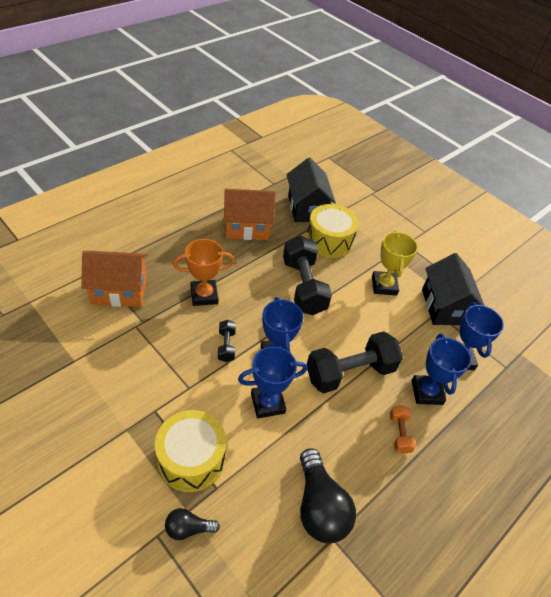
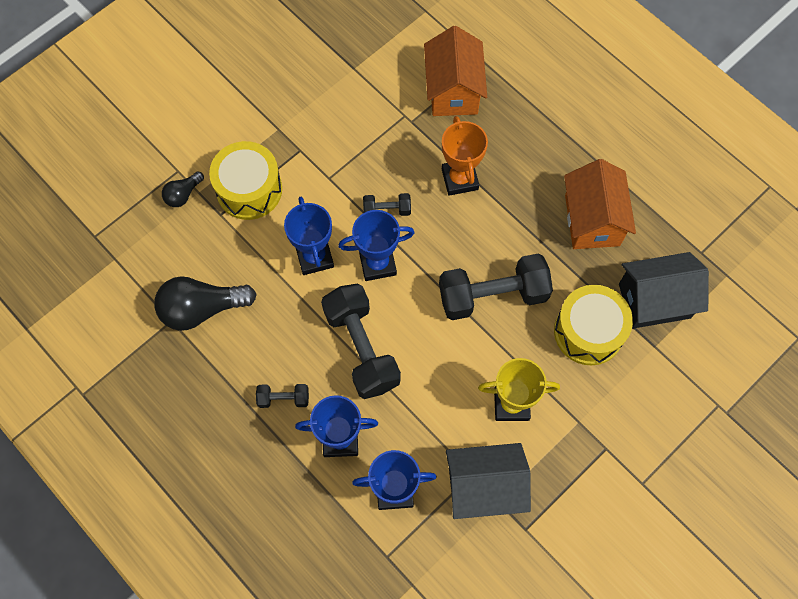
camera: 95 degrees right, 20 degrees up
black light bulb [165,508,220,540] -> black light bulb turned 135 degrees counterclockwise [162,171,204,207]
orange dumbbell [390,405,416,454] -> black dumbbell [256,384,309,408]

